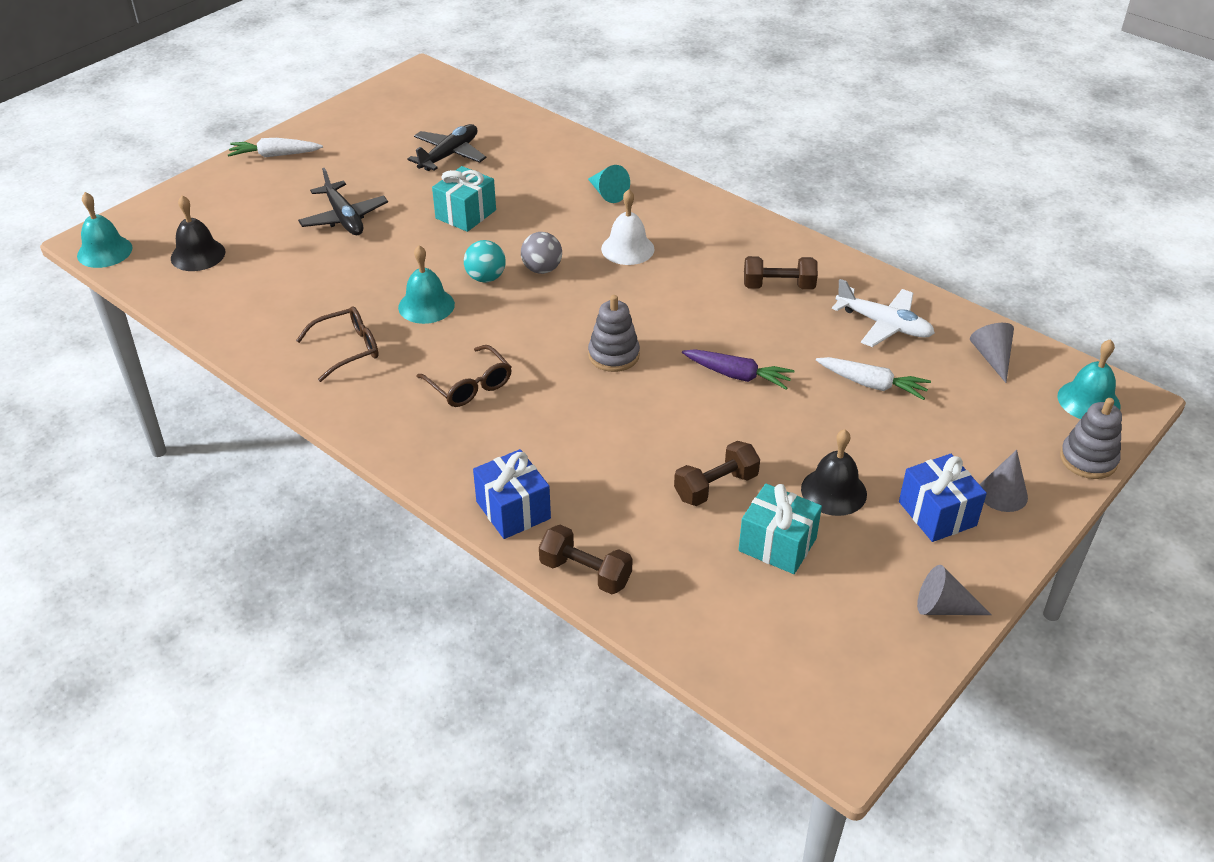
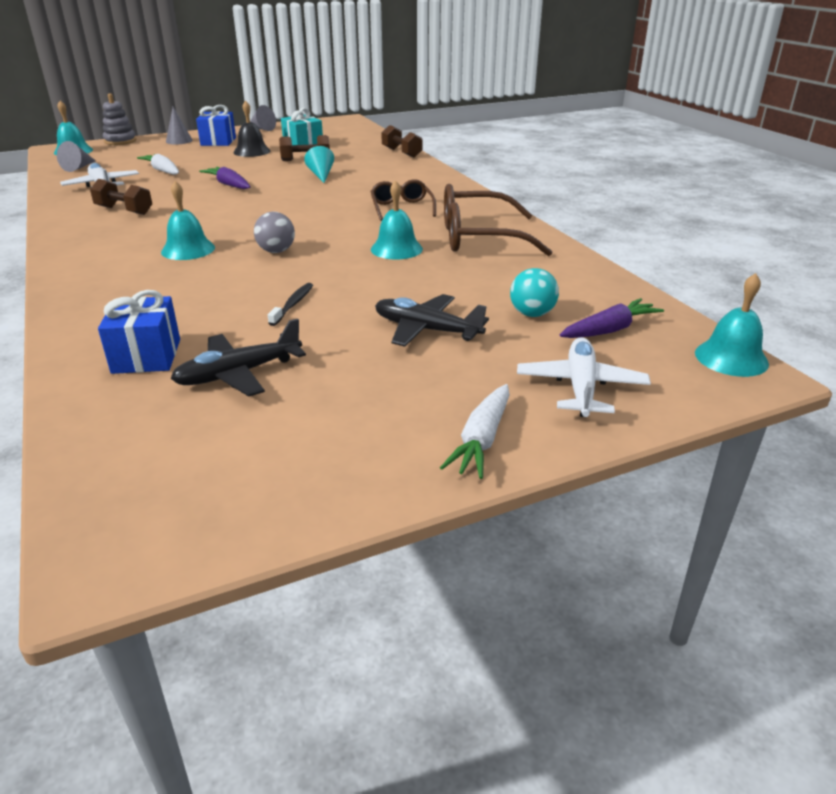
camera: 155 degrees left, 10 degrees down
black bell [171,195,225,271] -> purple carrot [560,298,664,338]
white carrot [228,138,323,157] -> white carrot turned 90 degrees clockwise [440,384,510,479]
brown glasses [296,306,379,382] -> brown glasses [444,184,552,256], size x1.73
black plane [298,168,388,235] -> black plane turned 60 degrees counterclockwise [375,294,489,347]
turquoise gift [432,166,496,232] -> black toothbrush [268,283,313,326]
turquoise ball [464,240,506,282] -> turquoise ball moved to [510,268,559,317]
blue gift [473,449,551,539] -> blue gift moved to [98,290,180,374]
turquoise cone [588,165,630,203] -> turquoise cone moved to [304,146,334,183]
grey stacking toy [588,295,640,372] -> none
white bell [601,189,655,265] -> turquoise bell [161,181,215,260]
none -> white plane [517,337,651,417]

